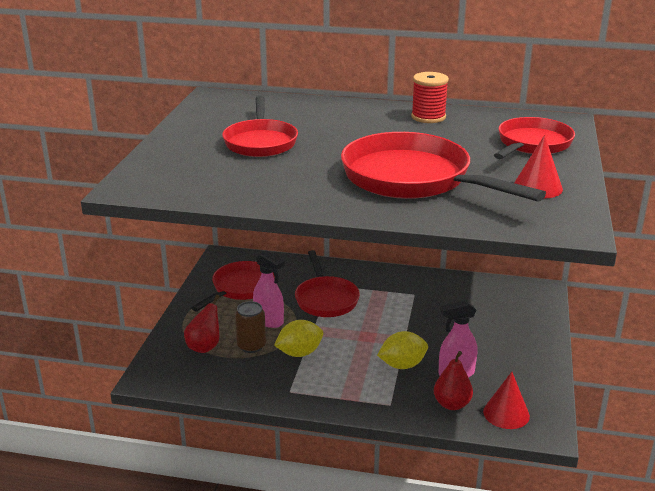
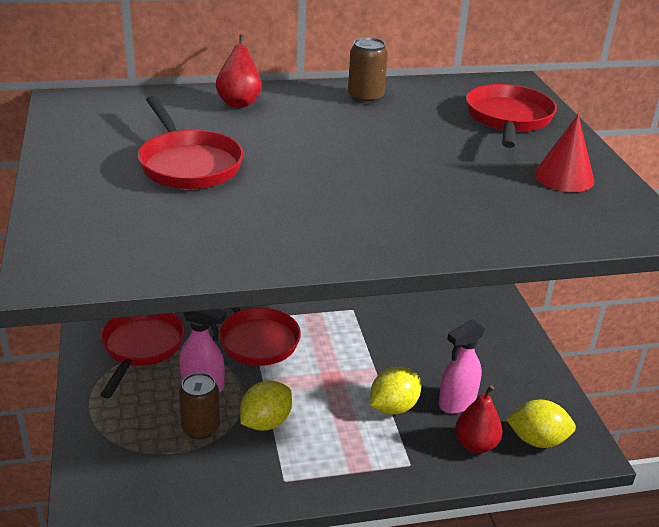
camera: 25 degrees left, 5 degrees up
red pear [184,294,220,353] -> red pear moved to [216,34,262,108]
red pan [341,132,546,202] -> none
red spool [411,72,449,123] -> brown can [348,37,388,104]
red cone [483,372,530,429] -> yellow lemon [506,399,576,448]

